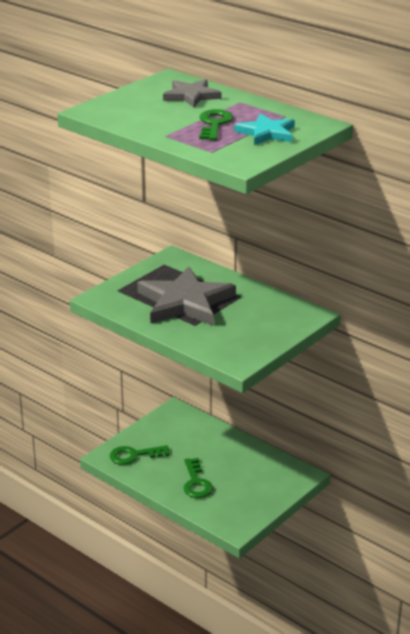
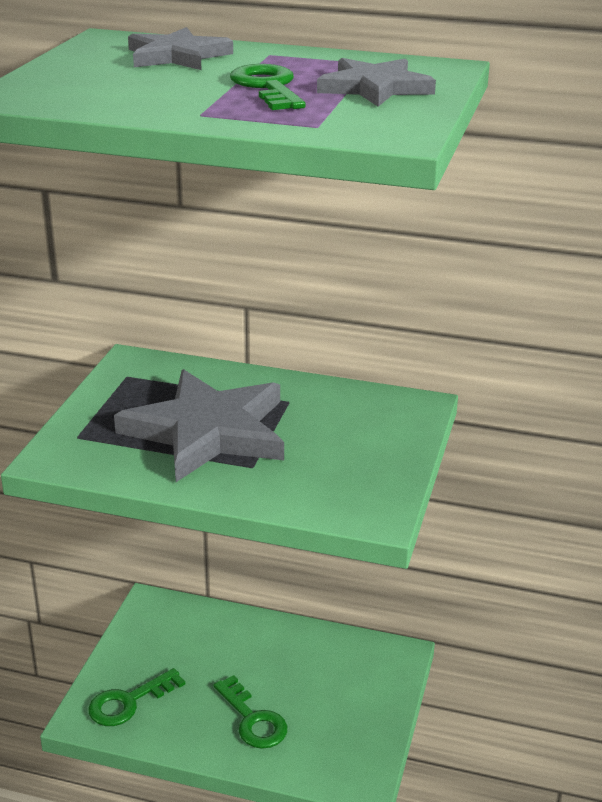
camera: 25 degrees left, 0 degrees up
turquoise star [234,113,295,145] -> grey star [317,58,436,107]

